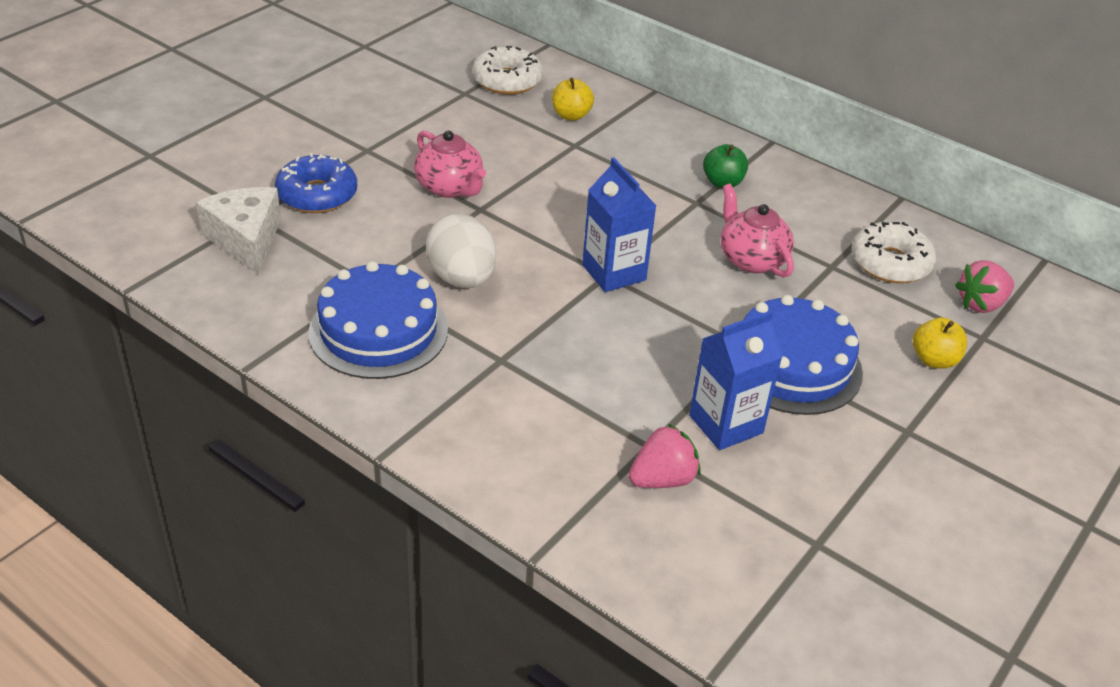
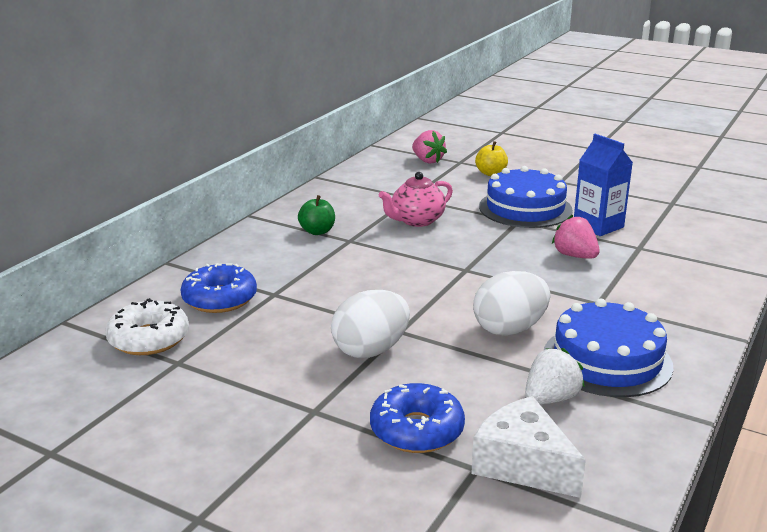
camera: 95 degrees left, 15 degrees down
white cheese [196,187,281,275] -> white cheese turned 75 degrees clockwise [471,396,586,498]
pink teapot [414,130,486,198] -> white egg [331,290,410,358]
yellow apple [552,78,594,121] -> blue donut [181,263,257,313]
blue carton [582,157,656,292] -> none
pink strawberry [629,424,701,488] -> pink strawberry moved to [552,215,599,259]
white donut [851,222,936,283] -> none
none -> white strawberry [525,348,585,404]

